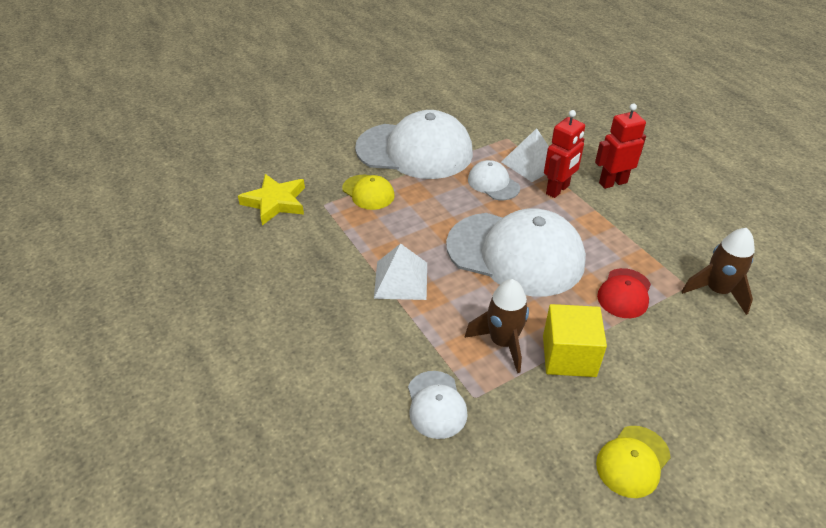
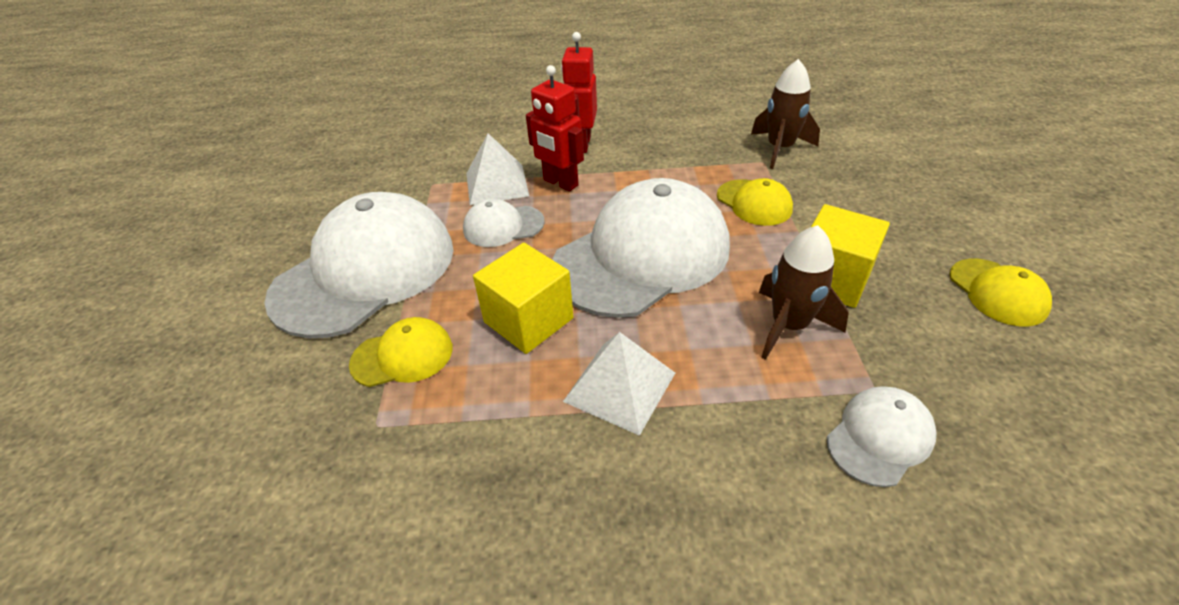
camera: 60 degrees left, 0 degrees up
yellow star [238,174,305,225] -> none
white cap [408,371,468,439] -> white cap turned 60 degrees counterclockwise [827,386,937,487]
red robot [544,110,585,198] -> red robot turned 150 degrees clockwise [526,65,584,192]
red cap [597,268,651,318] -> yellow cap [717,178,793,226]
none -> yellow cube [473,243,573,354]

